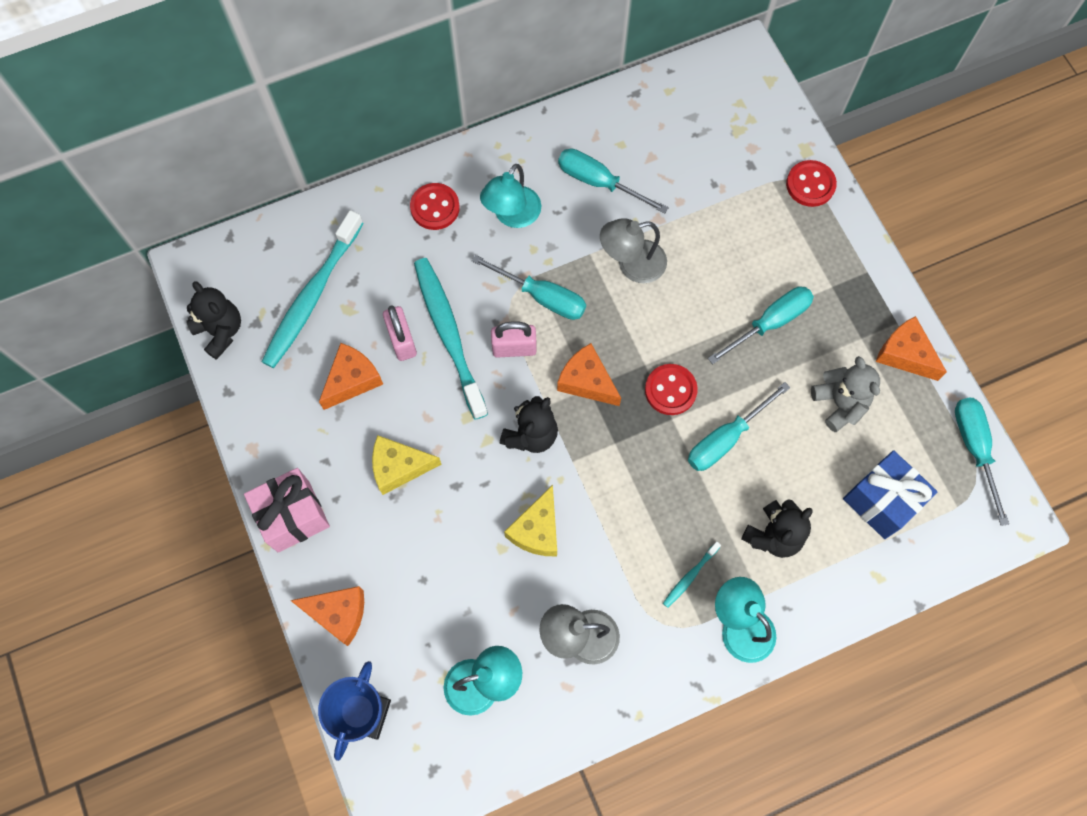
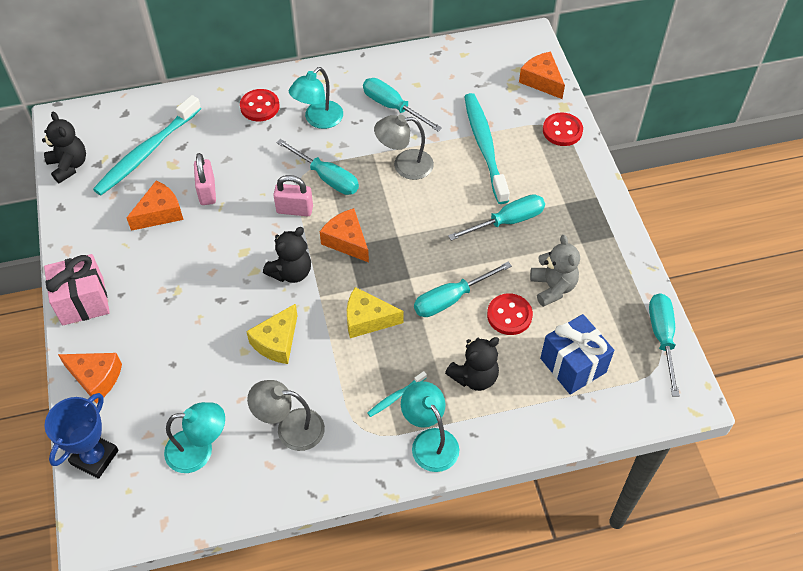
camera: 10 degrees right, 15 degrees down
yellow cheese [372,435,442,495] -> yellow cheese moved to [347,287,403,338]
turquoise toothbrush [414,258,488,420] -> turquoise toothbrush moved to [464,93,510,204]
red button [645,364,698,415] -> red button moved to [487,293,533,335]
orange cheese [876,316,947,381] -> orange cheese moved to [519,52,565,99]

